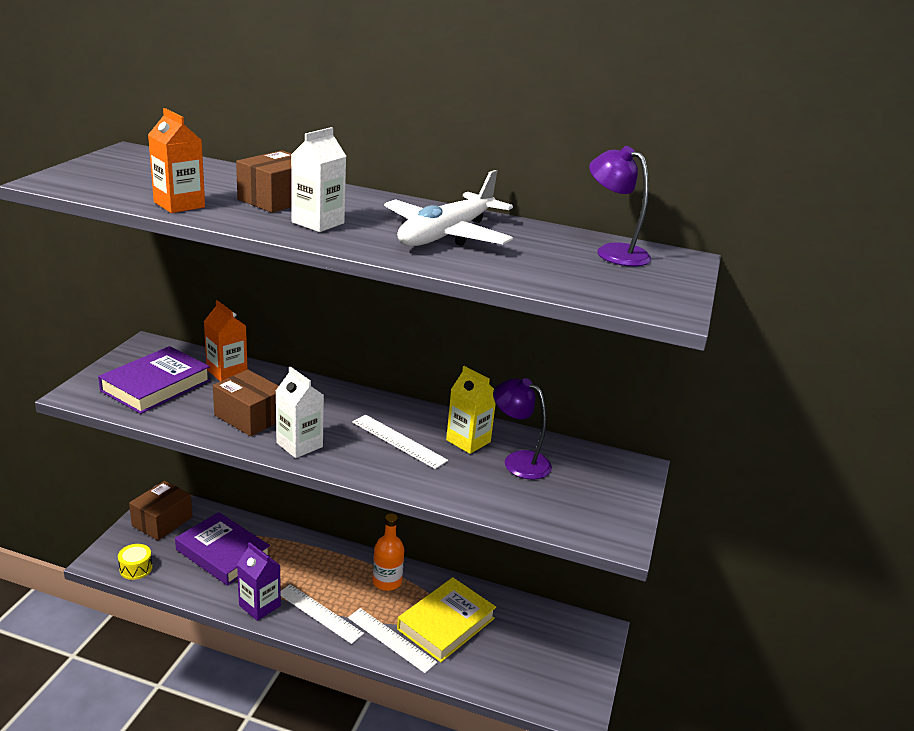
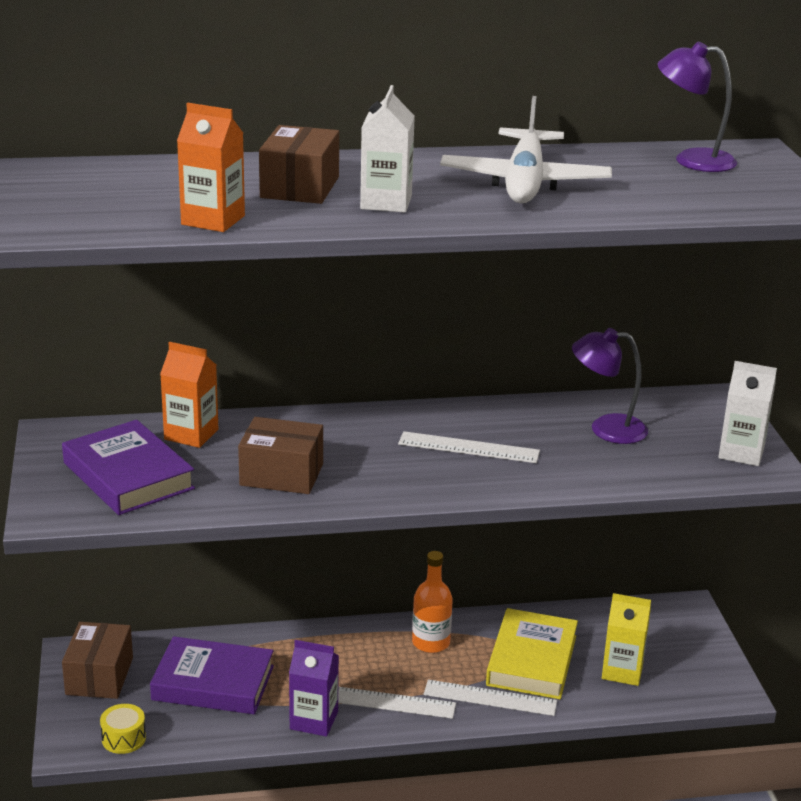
camera: 25 degrees left, 0 degrees up
purple book [98,346,211,414] -> purple book turned 45 degrees counterclockwise [62,420,195,515]
white carton [276,367,324,458] -> white carton moved to [718,361,777,466]
yellow carton [446,366,496,454] -> yellow carton moved to [602,593,651,686]

